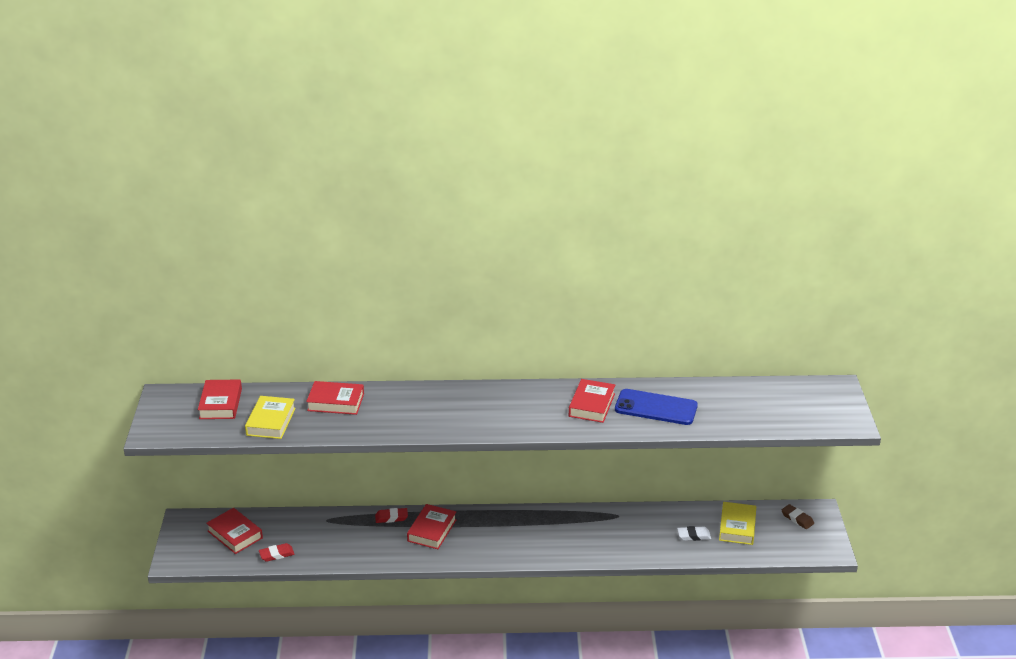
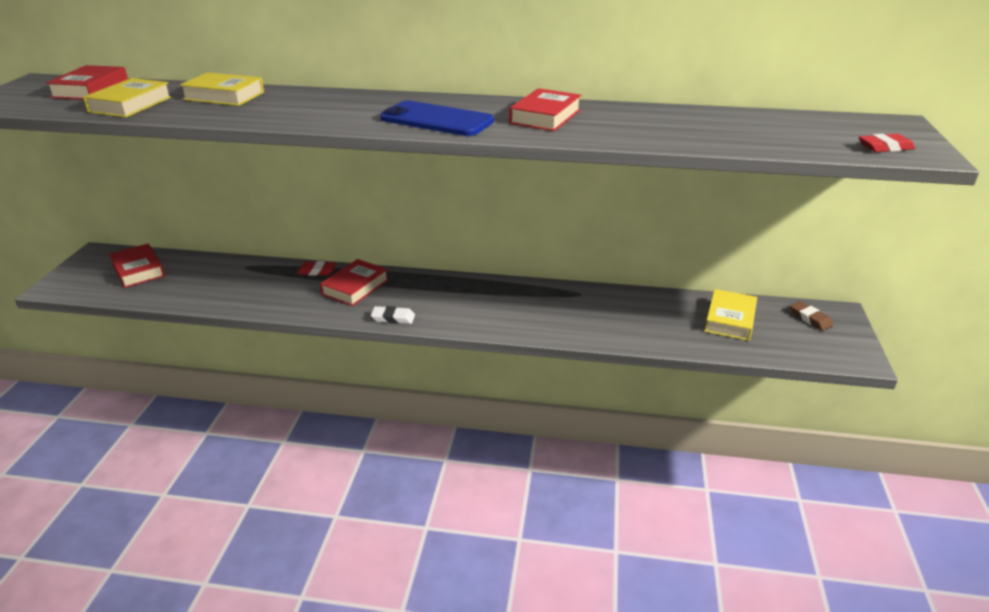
camera: 10 degrees right, 0 degrees up
red eraser [259,543,294,562] -> red eraser moved to [859,134,915,152]
red book [306,381,364,415] -> yellow book [180,72,264,106]
blue phone [615,389,698,425] -> blue phone moved to [380,101,494,136]
white eraser [677,526,711,541] -> white eraser moved to [371,306,415,324]

